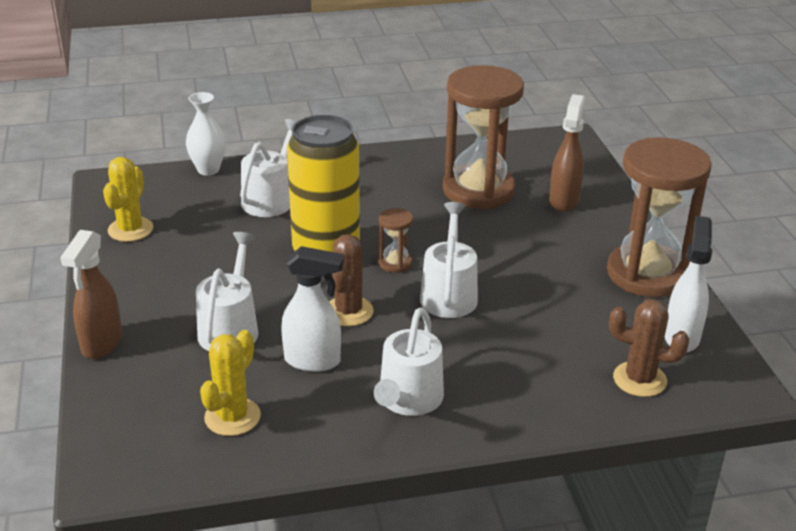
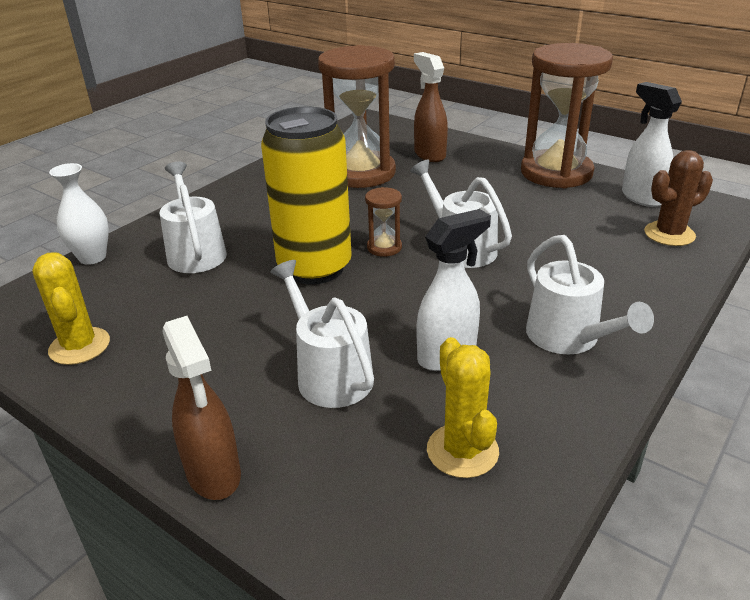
camera: 40 degrees left, 0 degrees up
brown cactus [329,234,374,326] -> none

